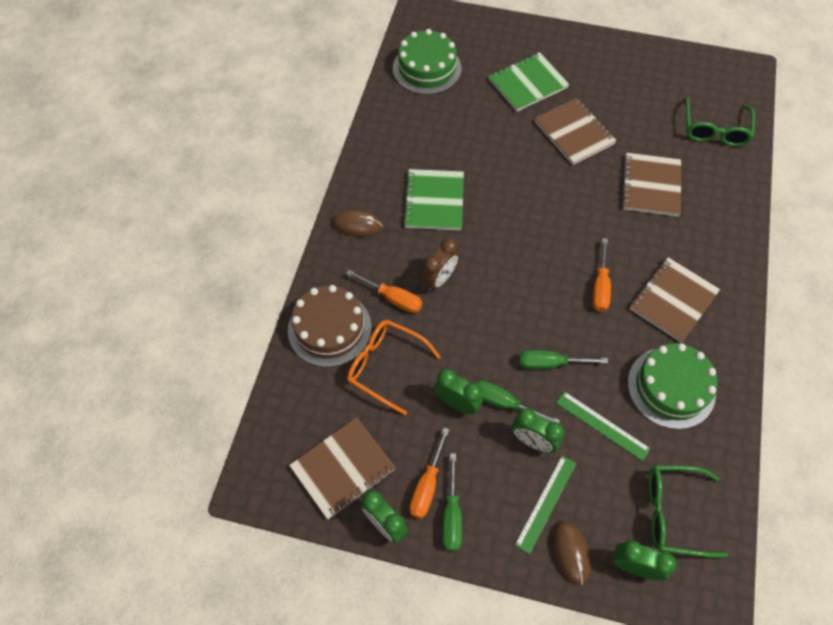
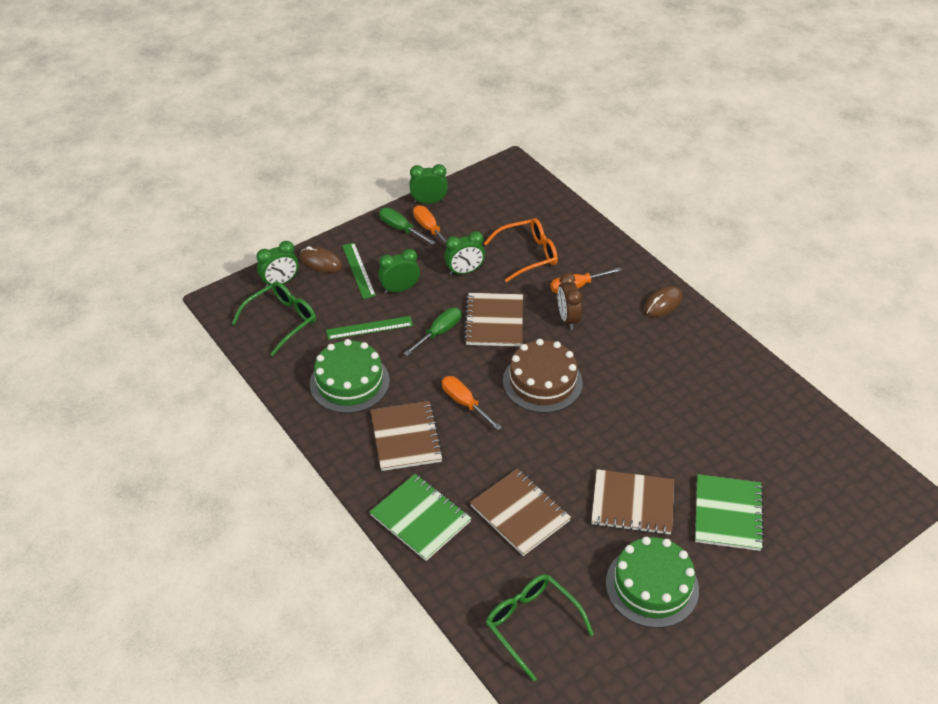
camera: 130 degrees right, 15 degrees down
brown cake [288,285,371,367] -> brown cake moved to [503,339,583,413]
brown notebook [289,417,395,519] -> brown notebook moved to [464,293,523,347]
green cake [393,29,461,95] -> green cake moved to [606,537,699,628]
green notebook [403,169,464,230] -> green notebook moved to [370,474,471,561]
green screwdriver [476,380,560,423] -> none

